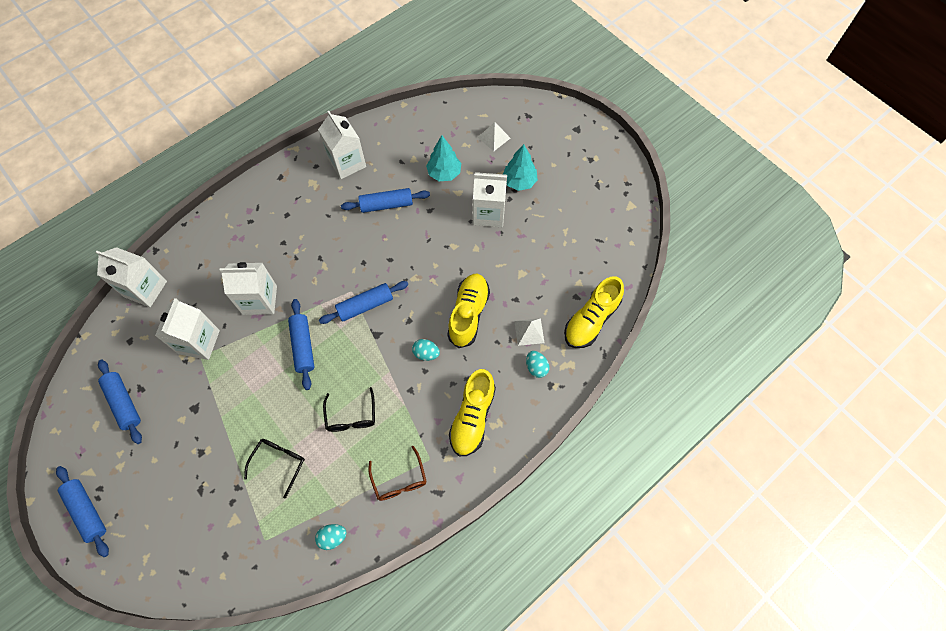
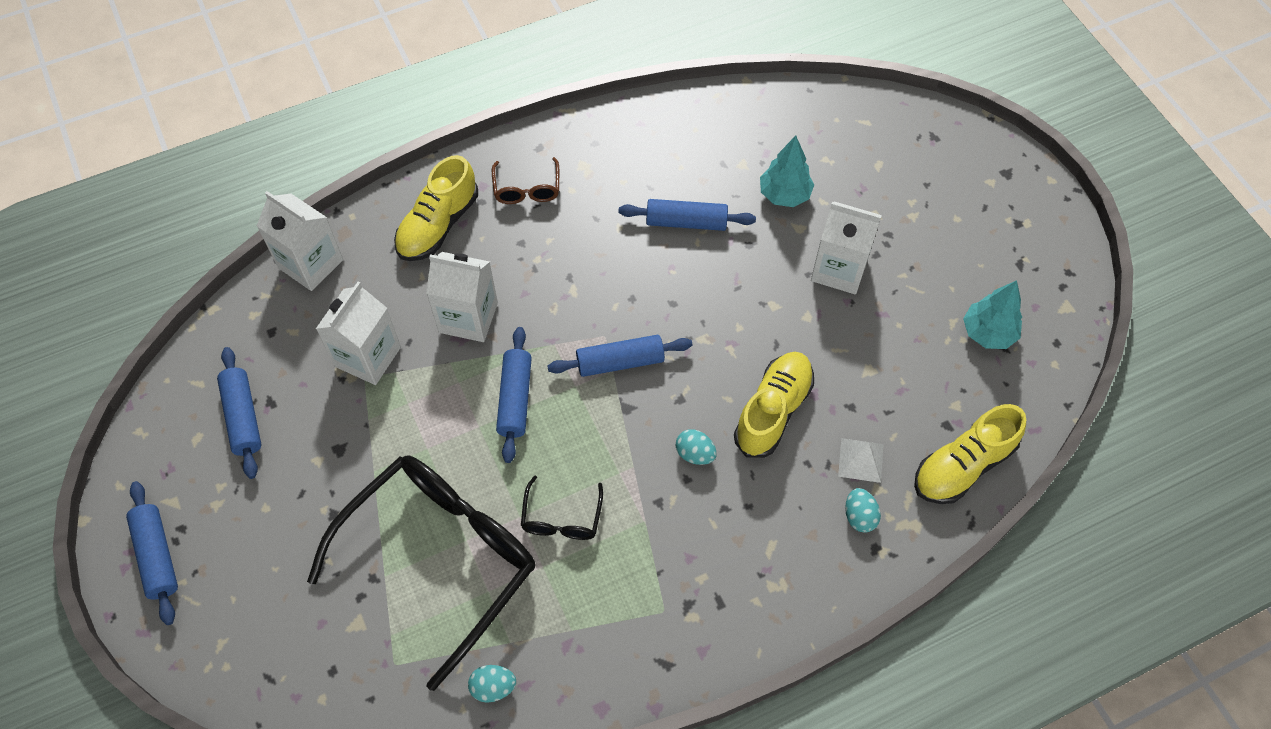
camera: 15 degrees right, 5 degrees down
black glasses [244,439,305,499] -> black glasses [307,456,535,691], size x2.39
white carton [318,111,366,179] -> none
brown glasses [368,446,427,501] -> brown glasses moved to [492,157,559,204]
yellow shoe [449,369,496,456] -> yellow shoe moved to [394,155,478,261]
white pyramid [477,122,510,151] -> none
turquoise tree [503,144,538,191] -> turquoise tree moved to [963,280,1022,349]

